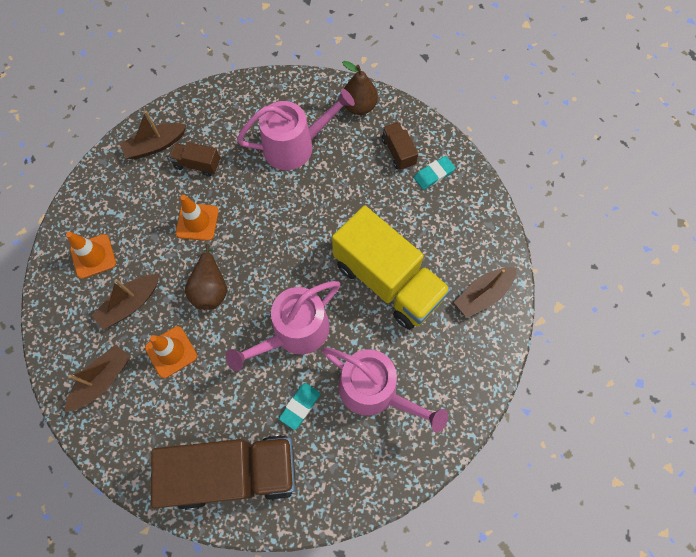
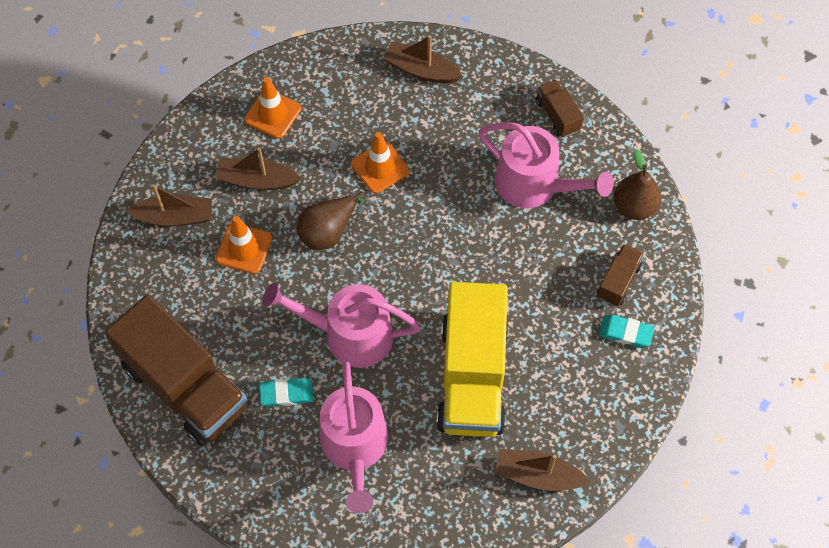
camera: 50 degrees right, 5 degrees down
brown truck [169,142,220,177] -> brown truck moved to [535,80,584,138]

